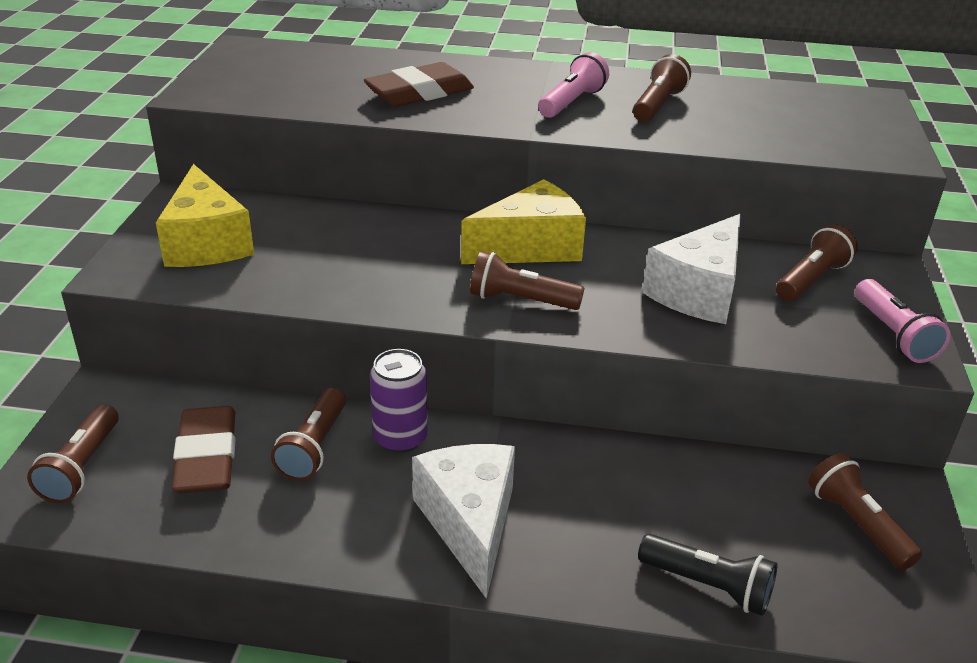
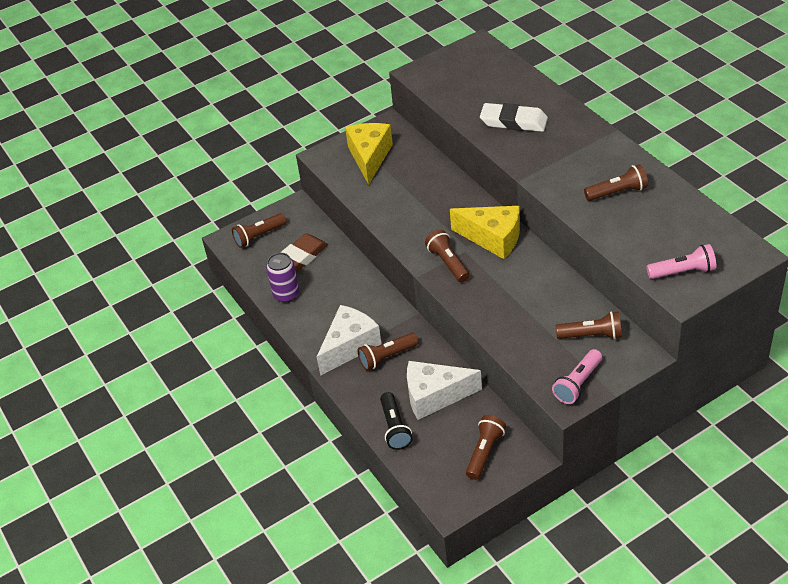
camera: 55 degrees right, 10 degrees up
yellow cheese [156,164,254,267] -> yellow cheese turned 150 degrees clockwise [345,123,393,185]
brown flashlight [271,388,346,481] -> brown flashlight moved to [358,333,419,371]
brown eraser [364,62,474,106] -> white eraser [480,103,548,132]
purple can [370,349,428,453] -> purple can moved to [266,253,300,302]
pink flashlight [538,52,609,118] -> pink flashlight moved to [646,244,716,279]
white cheese [642,214,741,324] -> white cheese moved to [407,361,482,420]

